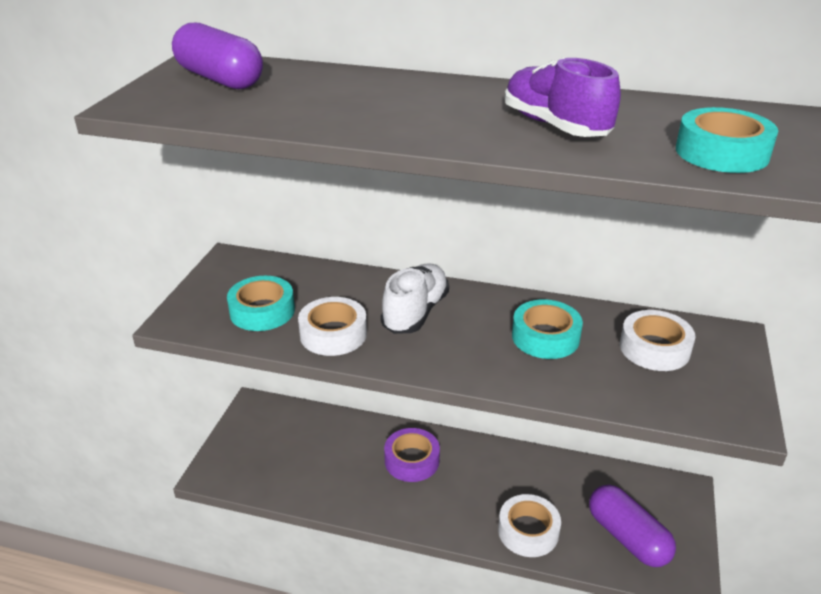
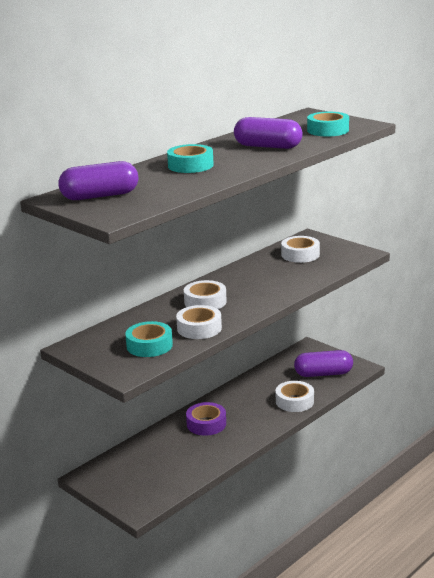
camera: 60 degrees left, 10 degrees down
white shoe [381,263,449,334] -> white tape [184,280,227,309]
purple shoe [505,57,621,137] -> purple capsule [234,117,303,149]
turquoise tape [512,299,583,359] -> turquoise tape moved to [167,144,214,173]

